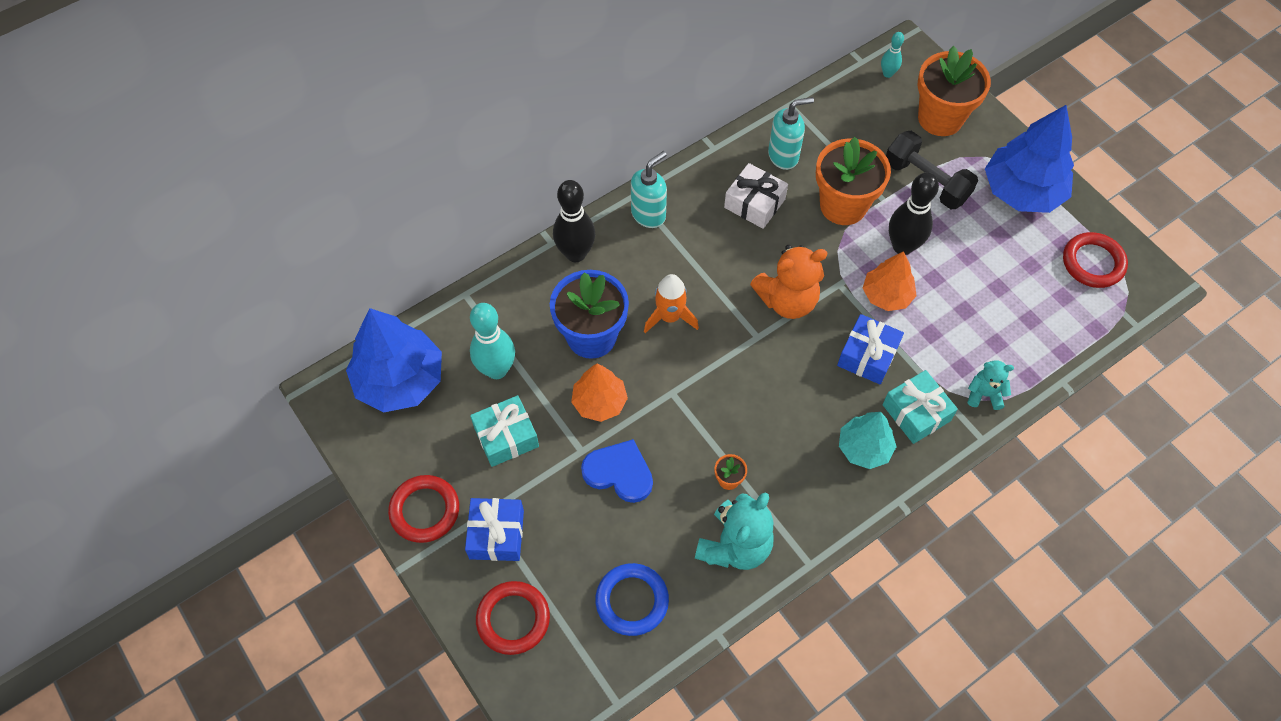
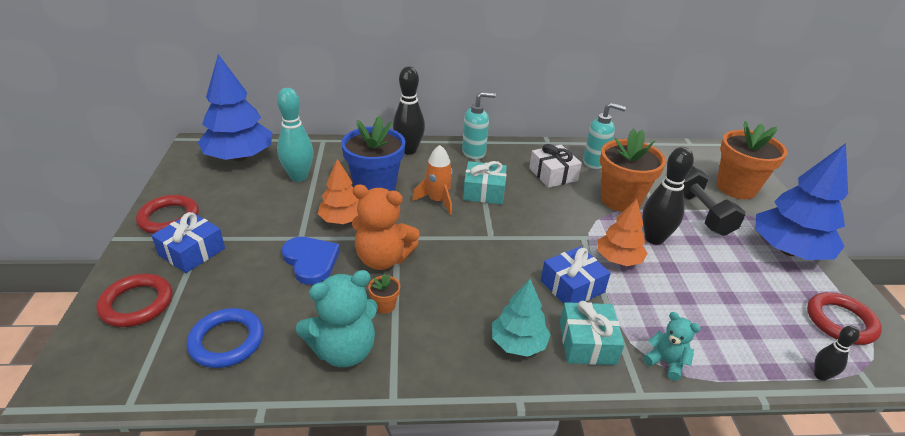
camera: 30 degrees right, 25 degrees down
turquoise gift [470,395,539,467] -> turquoise gift moved to [463,161,507,204]
orange teddy bear [750,245,827,319] -> orange teddy bear moved to [352,184,420,270]
turquoise bowling pin [881,32,904,78] -> none
none -> black bowling pin [814,325,860,381]

